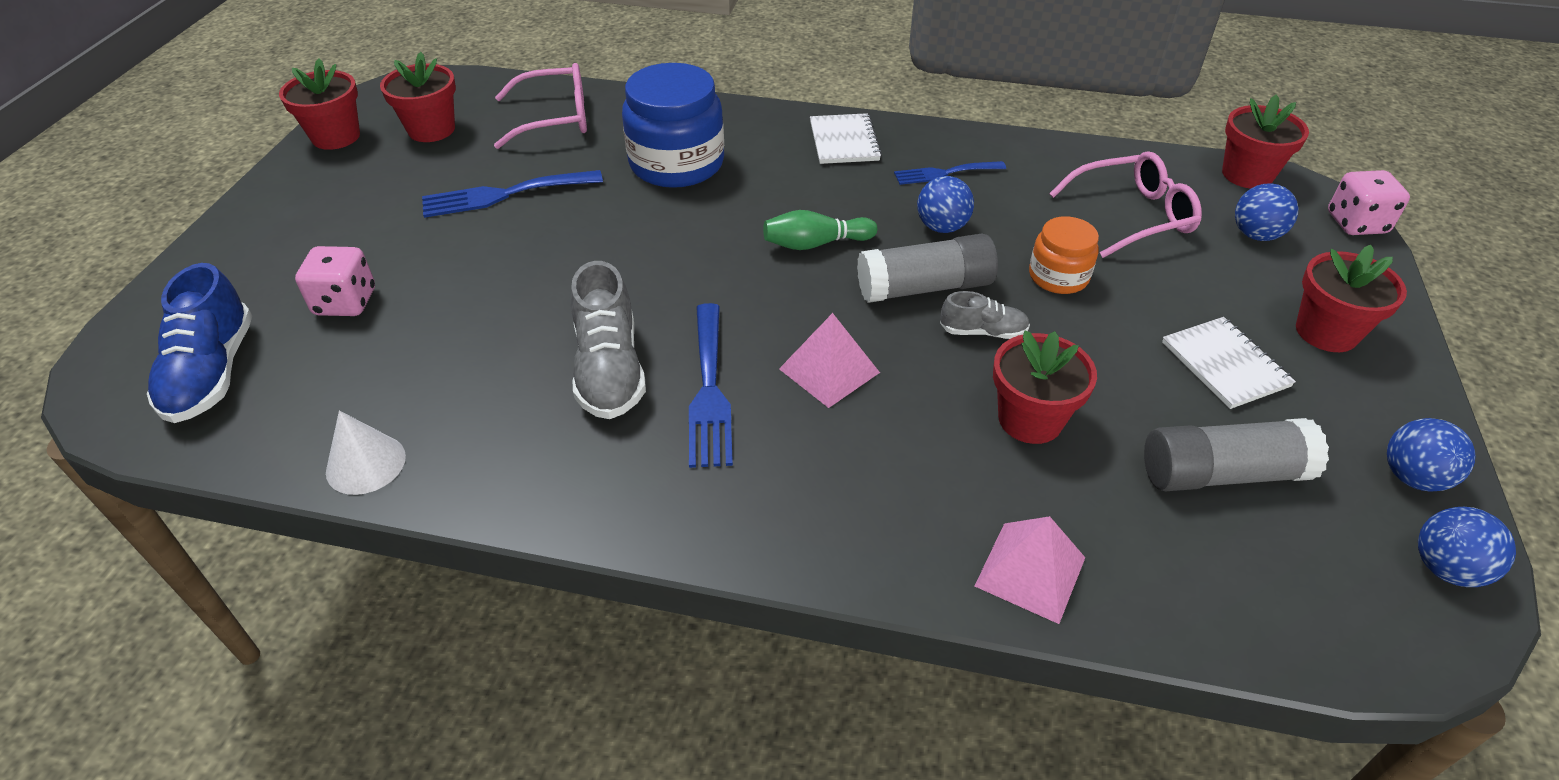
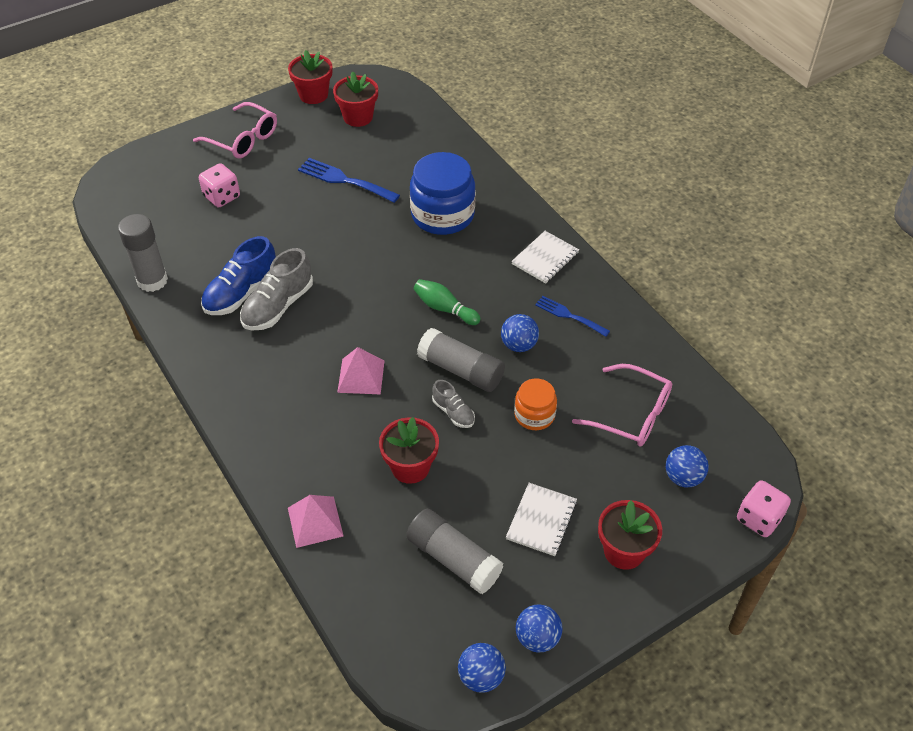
camera: 45 degrees right, 5 degrees up
blue shoe [147,263,252,423] -> blue shoe moved to [201,236,276,315]
white cone [326,411,406,495] -> grey glue stick [118,214,168,292]
pink glasses [494,63,587,149] -> pink glasses moved to [193,102,277,159]
blue fork [689,303,733,468] -> none
red flower pot [1222,95,1309,189] -> none

